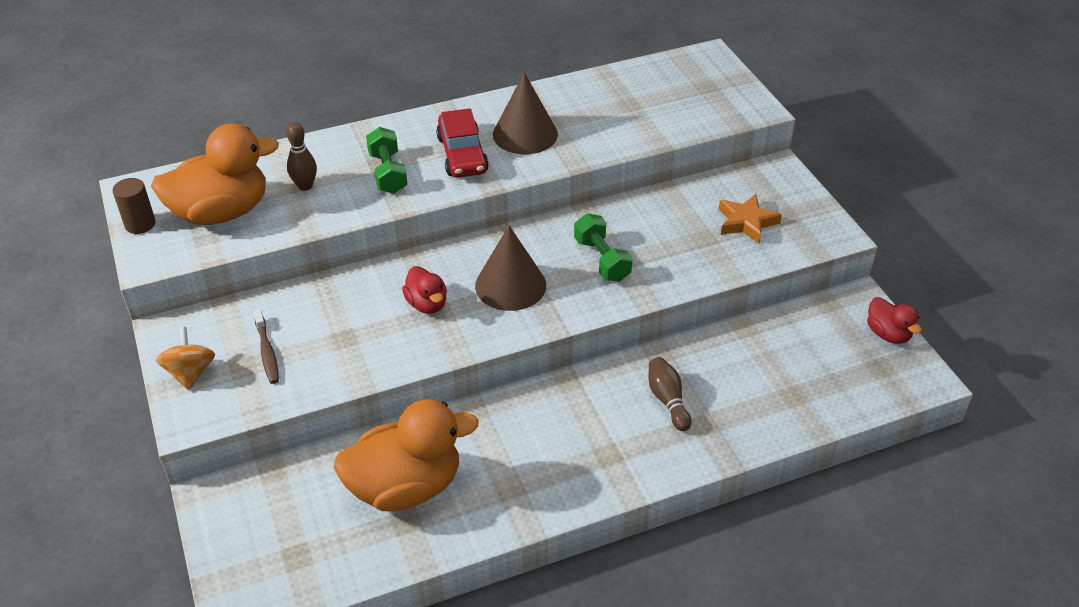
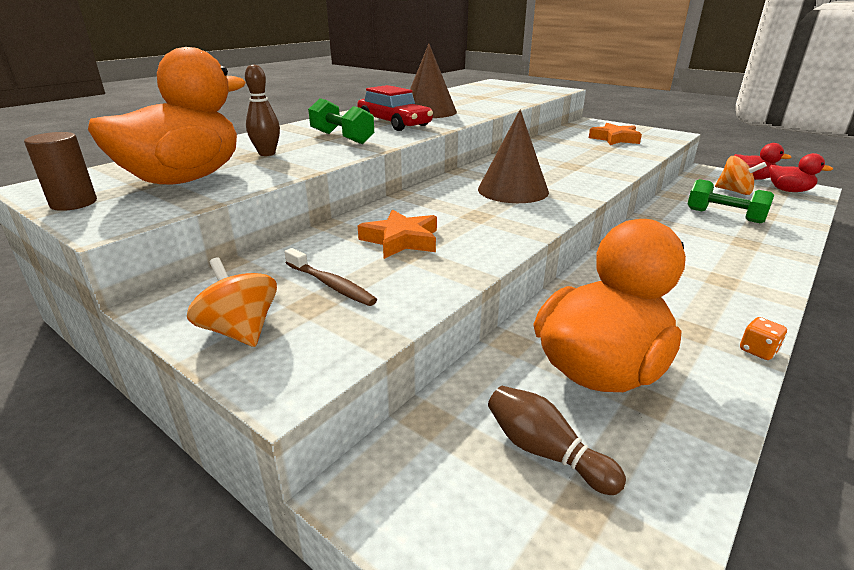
camera: 30 degrees left, 15 degrees down
red duck [402,266,447,314] -> red duck moved to [769,153,833,192]
green dumbbell [574,213,632,282] -> green dumbbell moved to [687,179,774,223]
brown bowling pin [649,357,691,431] -> brown bowling pin moved to [488,386,626,495]
none -> orange star [358,209,437,259]
none -> orange spinning top [715,156,767,195]
none -> orange dice [740,317,787,360]

